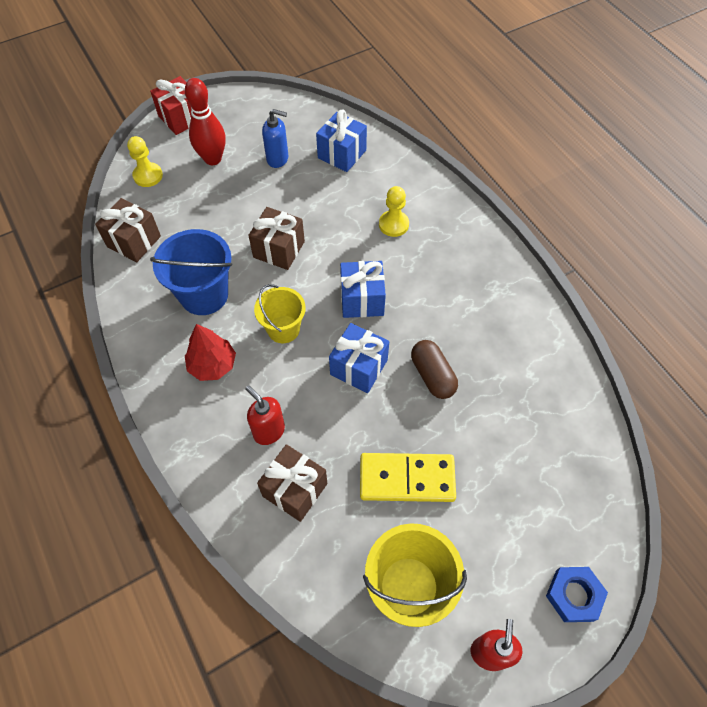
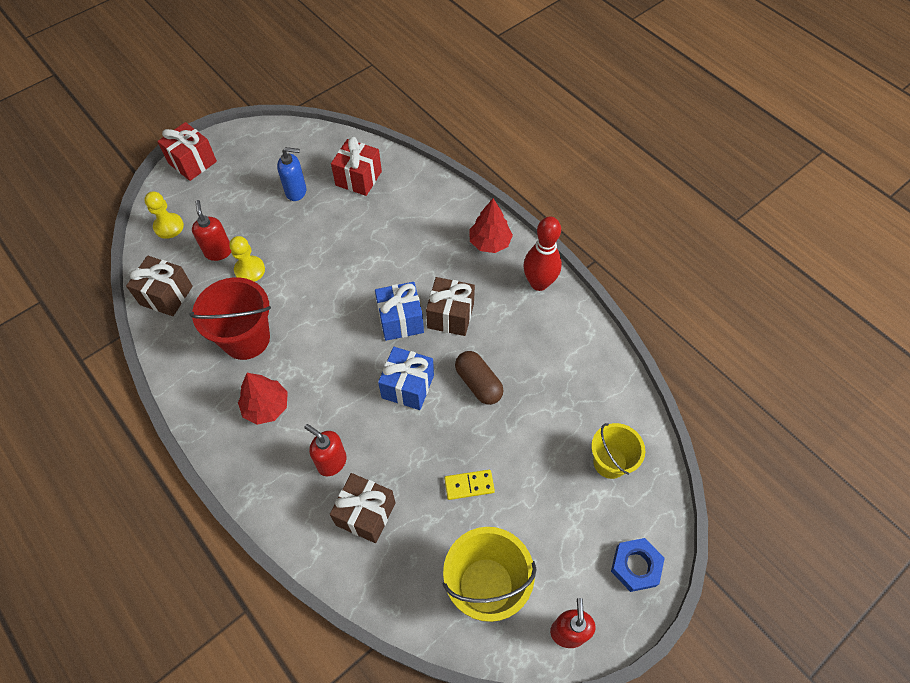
camera: 10 degrees left, 0 degrees up
blue bucket [150,229,232,315] -> red bucket [189,277,271,360]
red bowling pin [185,78,226,165] -> red bowling pin moved to [523,216,562,291]
brown gift [248,207,305,270] -> brown gift moved to [426,277,475,336]
yellow bucket [254,284,306,343] -> yellow bucket moved to [591,423,645,479]
blue gift [316,110,367,172] -> red gift [331,137,382,196]
yellow domino [360,453,456,502] -> yellow domino [444,470,495,500], size x0.54
yellow pawn [379,186,409,237] -> yellow pawn moved to [229,236,265,282]
none -> red soap dispenser [192,200,231,261]
none -> red tree [469,198,513,253]

